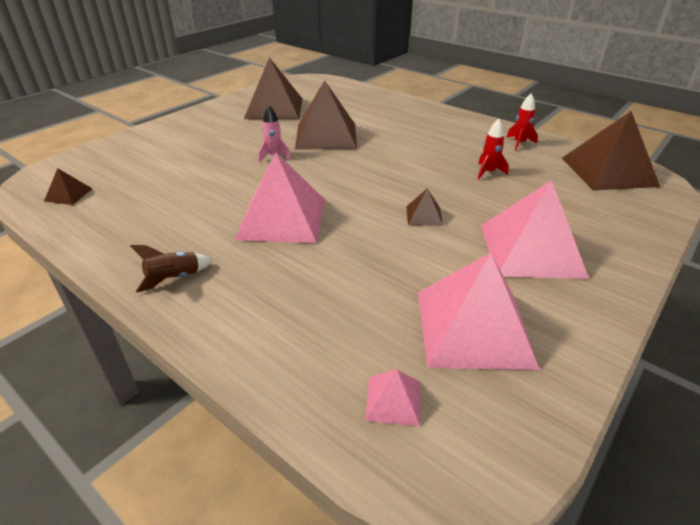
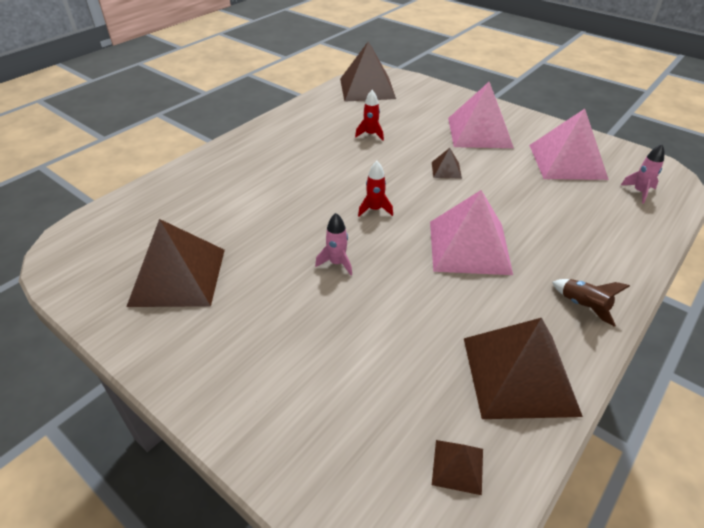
camera: 90 degrees left, 5 degrees up
brown pyramid [295,80,357,150] -> brown pyramid moved to [464,318,583,419]
pink pyramid [365,369,420,426] -> pink rocket [621,144,665,204]
red rocket [506,93,538,151] -> red rocket moved to [358,161,393,216]

